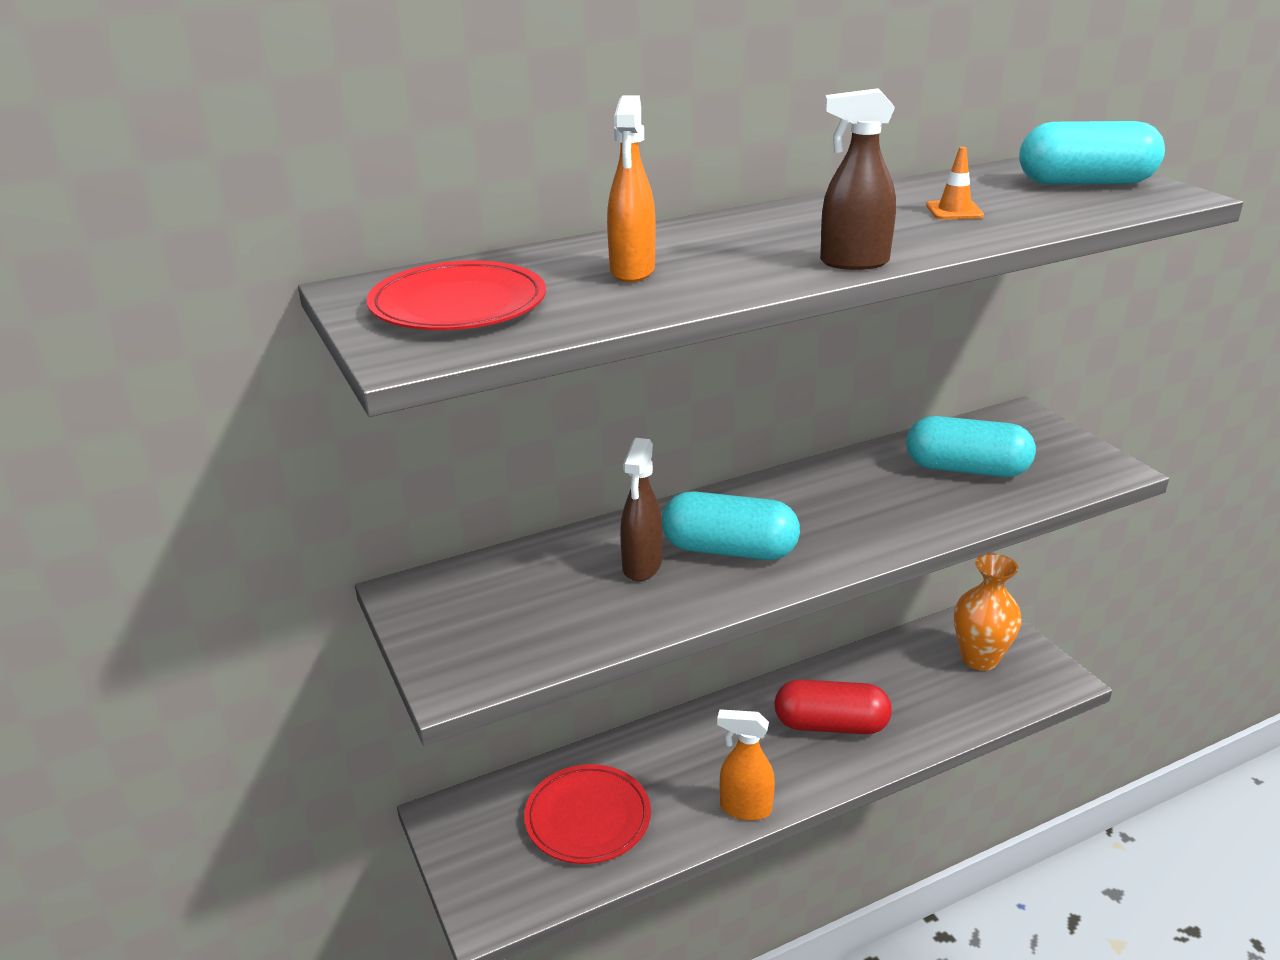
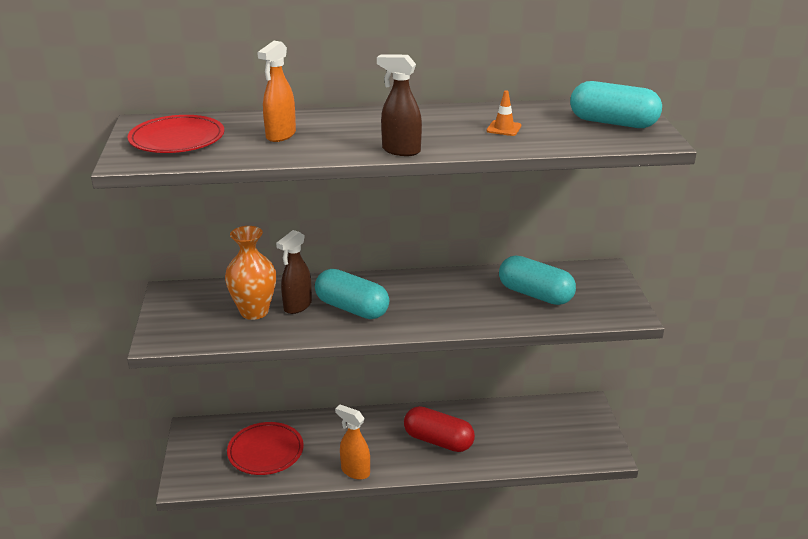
camera: 20 degrees right, 0 degrees up
orange vase [954,553,1022,671] -> orange vase moved to [225,226,276,320]

